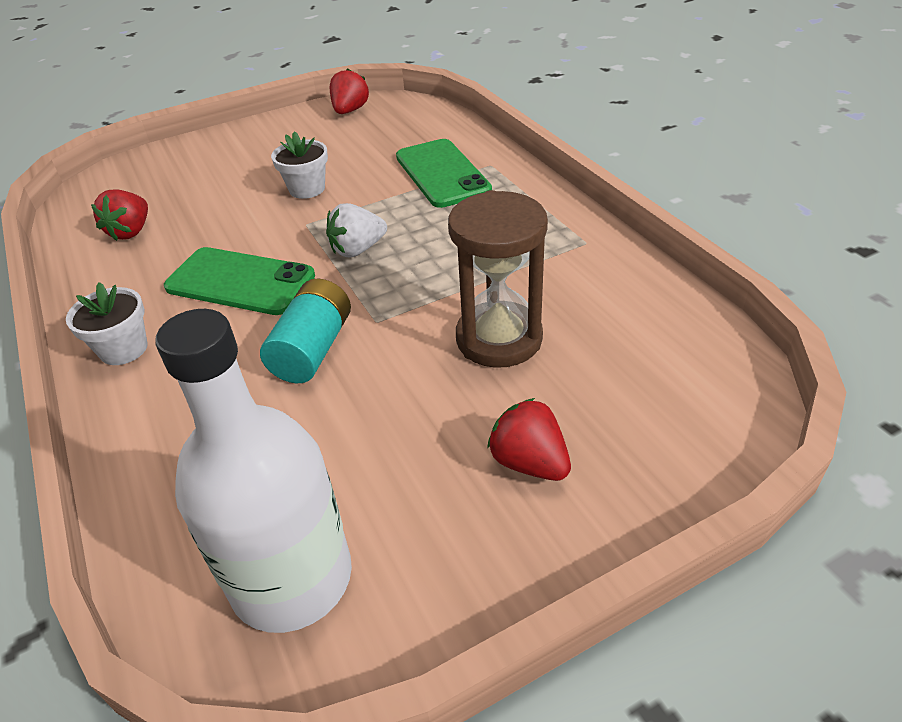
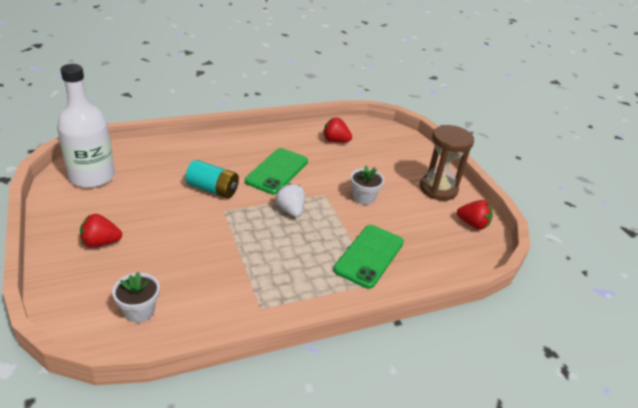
camera: 90 degrees right, 5 degrees down
white flower pot [66,282,148,365] -> white flower pot moved to [112,272,160,323]
green phone [396,139,492,208] -> green phone turned 45 degrees counterclockwise [333,225,404,289]
brown hourglass [448,190,548,368] -> brown hourglass moved to [420,125,474,201]
red strawberry [487,398,571,481] -> red strawberry turned 150 degrees counterclockwise [80,214,122,247]

